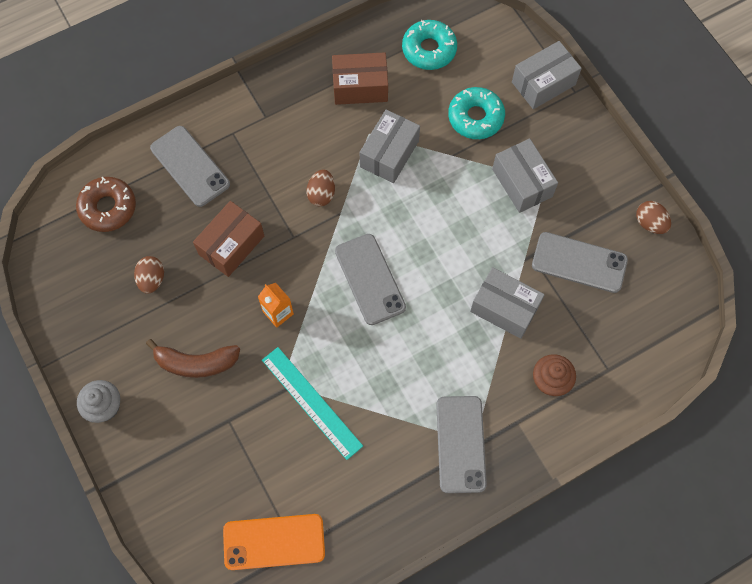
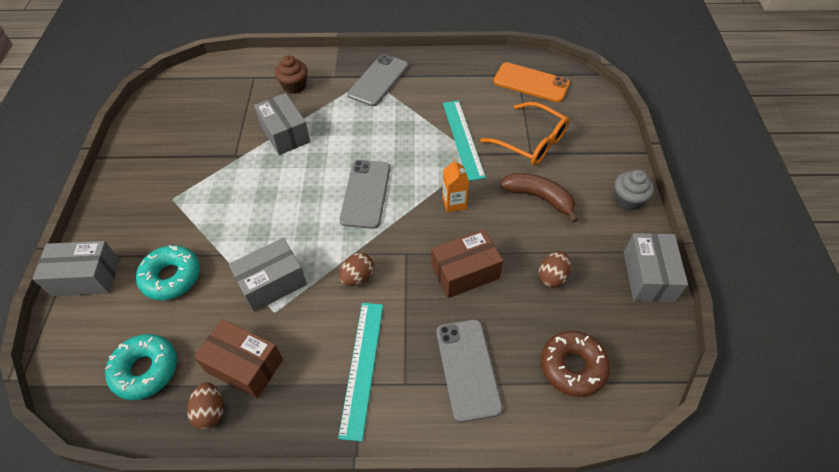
camera: 150 degrees left, 15 degrees down
grey box [492,138,558,213] -> grey box moved to [624,233,688,302]
grey phone [532,232,628,293] -> none
brown egg [636,201,671,234] -> brown egg moved to [187,382,224,430]
none -> turquoise ruler [338,303,383,441]
none -> orange glasses [480,102,569,165]

